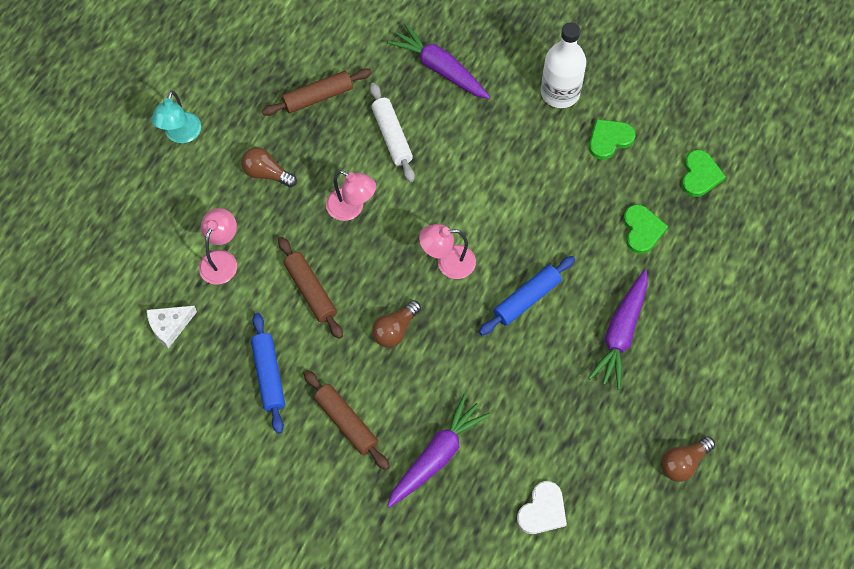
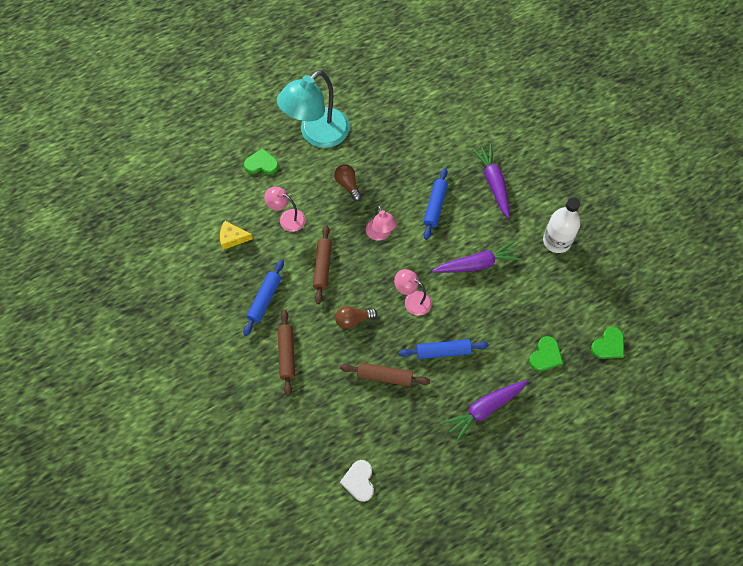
camera: 35 degrees right, 0 degrees up
white cheese [147,306,197,349] -> yellow cheese [220,221,253,250]
turquoise lamp [151,91,201,143] -> turquoise lamp [277,70,350,148], size x1.99
pink lamp [199,208,237,285] -> pink lamp turned 120 degrees counterclockwise [264,187,306,232]
brown rolling pin [262,68,372,116] -> brown rolling pin moved to [340,363,430,386]
white rolling pin [370,83,415,182] -> blue rolling pin [423,168,448,240]
purple carrot [387,394,490,508] -> purple carrot moved to [432,241,521,273]
white heart [517,481,567,534] -> white heart turned 105 degrees clockwise [340,460,374,502]
green heart [589,119,635,160] -> green heart moved to [244,148,279,174]
brown light bulb [661,436,715,482] -> none

